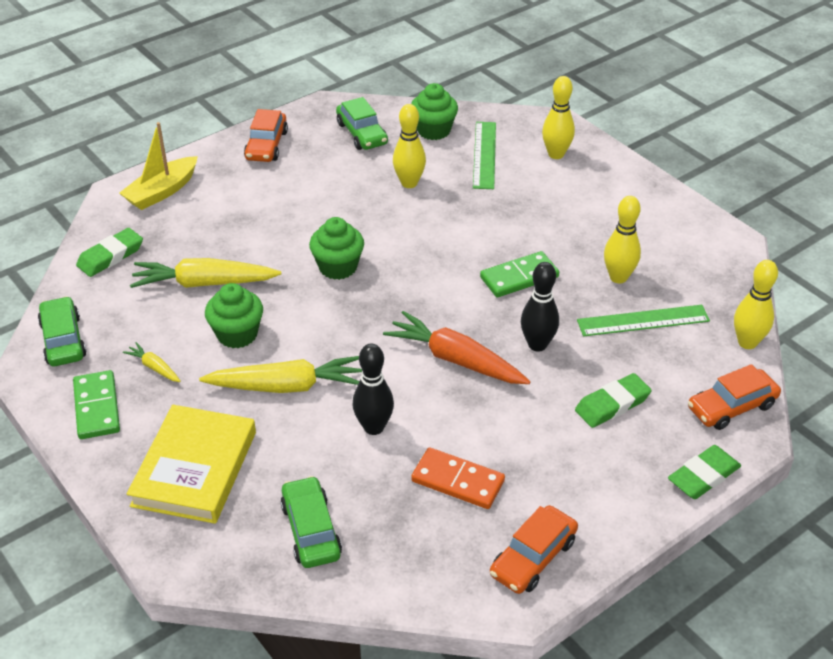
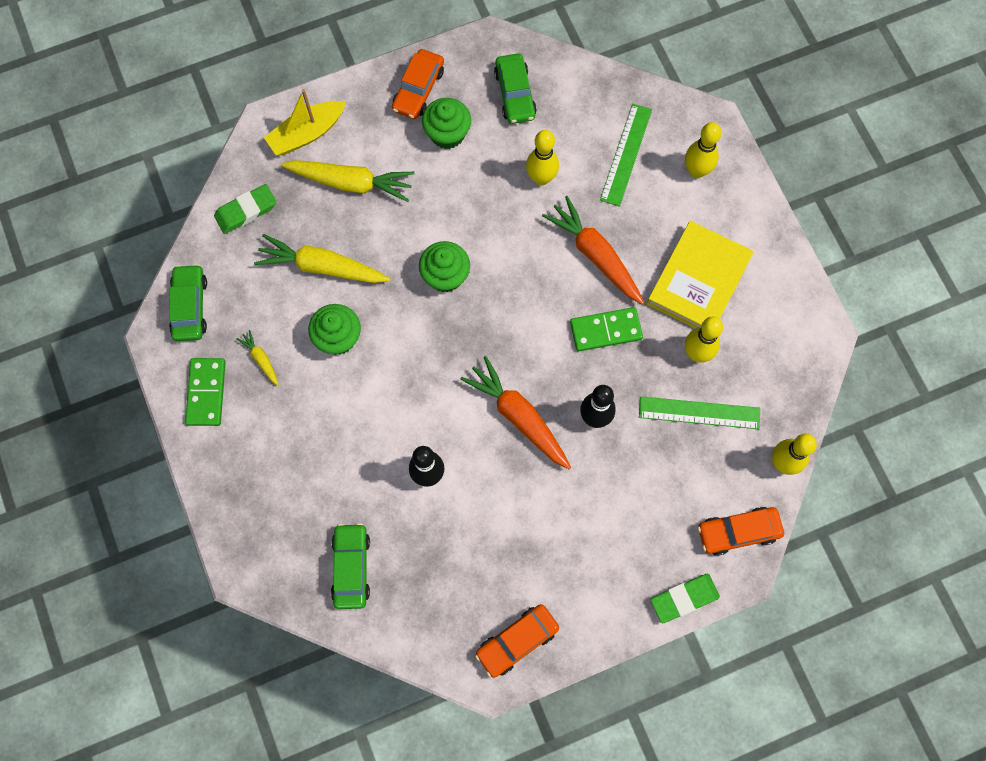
camera: 15 degrees right, 30 degrees up
yellow book [127,405,256,524] -> yellow book moved to [647,221,753,329]
yellow carrot [199,356,362,393] -> yellow carrot moved to [281,160,414,202]
green cupcake [411,83,458,140] -> green cupcake moved to [422,98,471,149]
orange domino [411,447,505,509] -> none
green eraser [575,373,652,428] -> none
none -> orange carrot [542,196,644,305]

